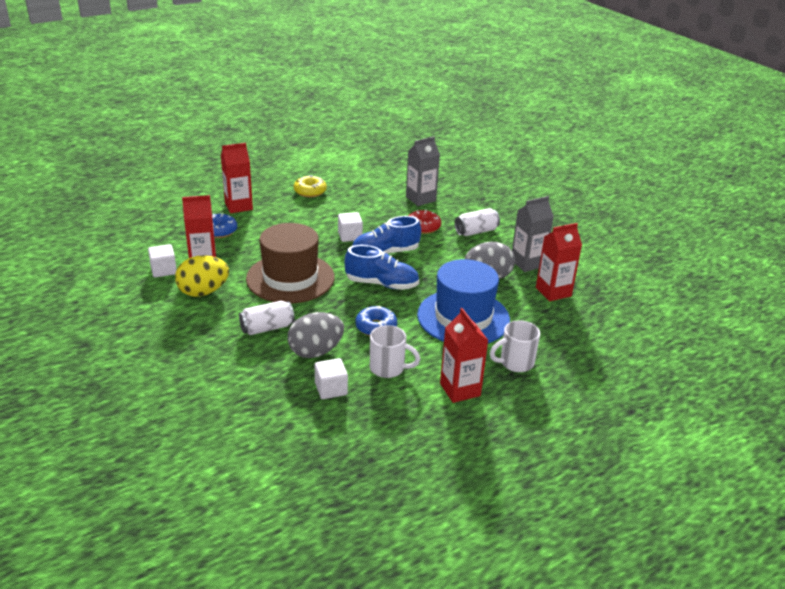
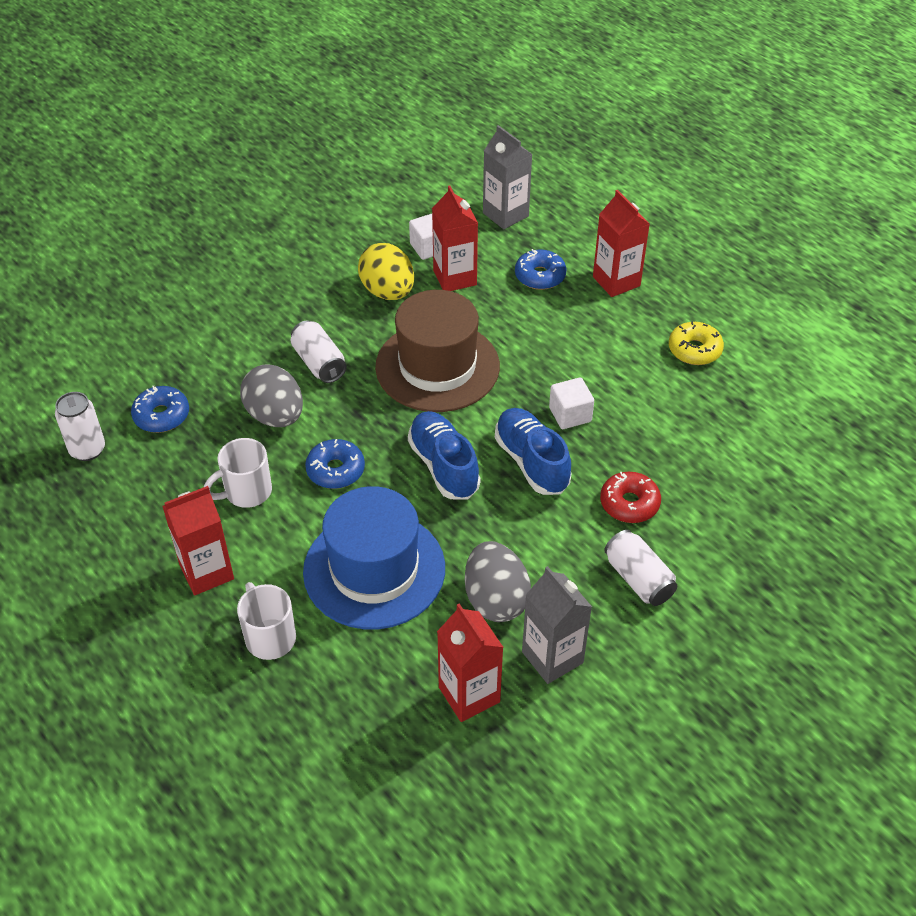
camera: 85 degrees right, 15 degrees up
white cube [315,358,348,399] -> none
blue shoe [345,245,419,290] -> blue shoe turned 150 degrees clockwise [408,411,481,499]
white mug [370,325,420,378] -> white mug turned 45 degrees clockwise [204,438,272,508]
grey carton [406,137,440,206] -> grey carton moved to [483,125,532,229]
none -> white can [55,392,105,461]
none -> blue donut [131,386,189,433]

